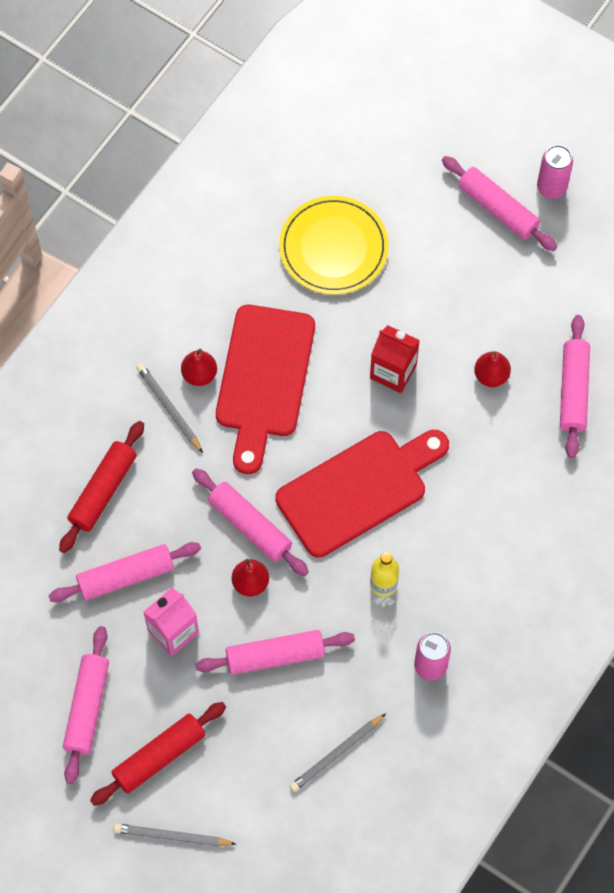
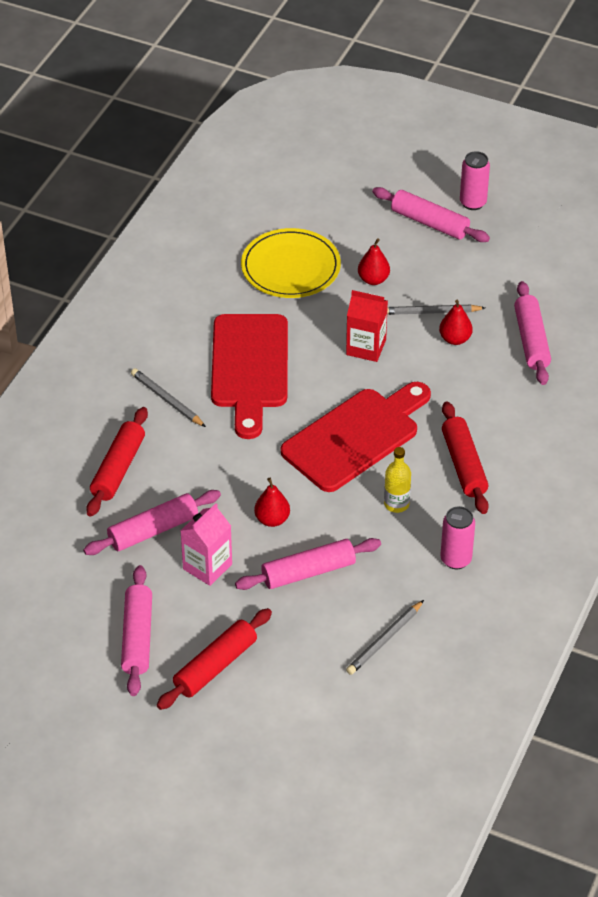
camera: 10 degrees left, 20 degrees down
grey pencil [114,824,236,846] -> grey pencil moved to [387,305,485,315]
red pear [181,349,217,386] -> red pear moved to [358,238,390,285]
pink rolling pin [192,468,309,576] -> none
none -> red rolling pin [442,401,489,514]

